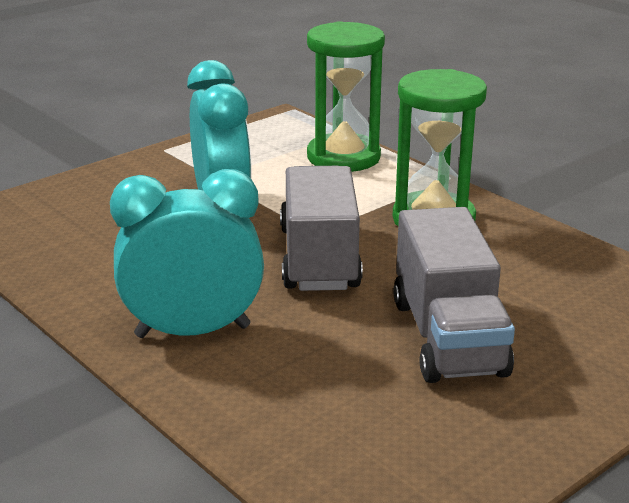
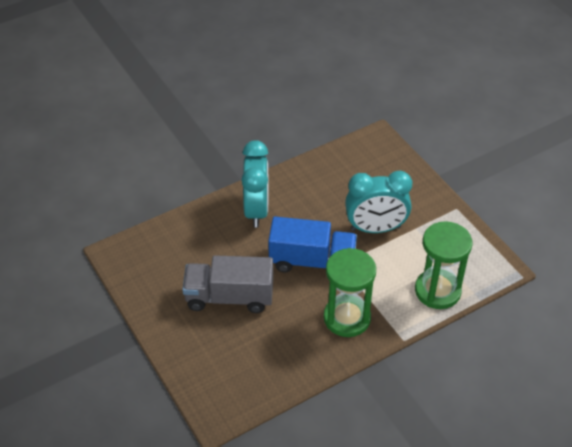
camera: 100 degrees right, 20 degrees up
grey truck [280,166,363,291] -> blue truck [268,217,357,273]

